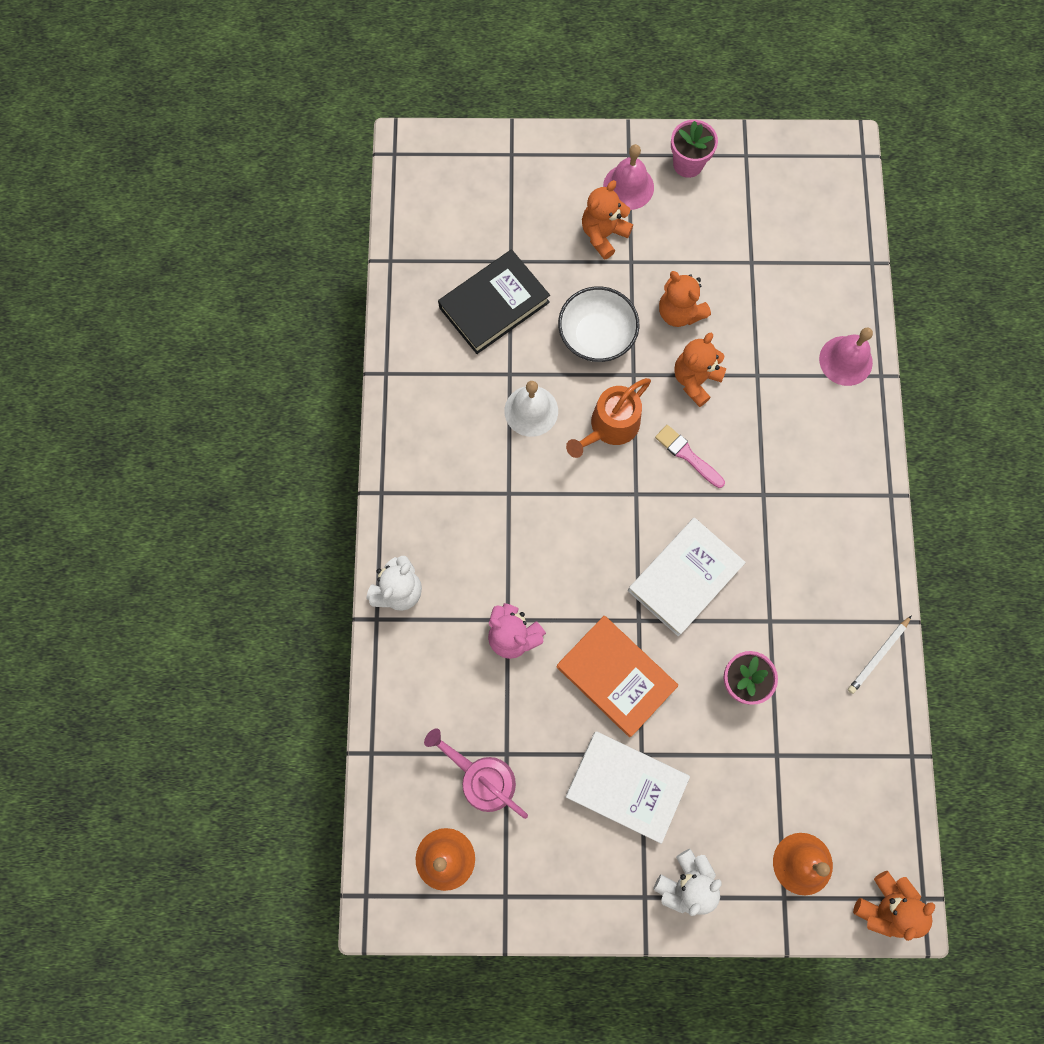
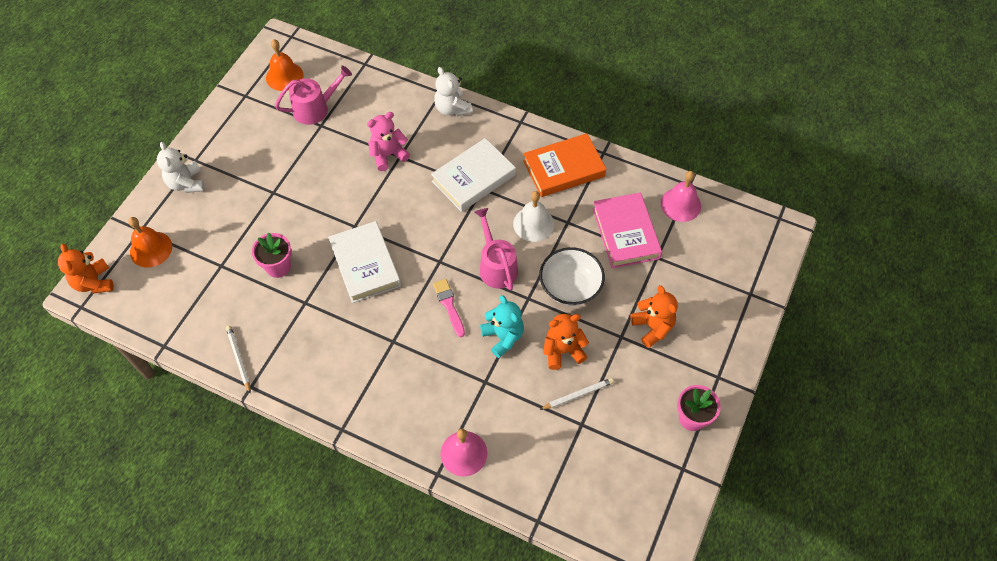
camera: 115 degrees right, 15 degrees down
black book [438,249,550,354] -> pink book [592,192,662,268]
orange book [557,616,678,737] -> orange book moved to [523,133,606,197]
white book [565,731,690,844] -> white book moved to [431,138,516,212]
orange watering can [566,378,651,458] -> pink watering can [474,208,518,290]
pink bell [603,144,654,210] -> pink bell moved to [661,171,701,222]
pink brush [655,425,725,488] -> pink brush turned 90 degrees counterclockwise [433,279,465,337]
orange teddy bear [674,333,726,407] -> turquoise teddy bear [480,295,524,358]
none -> white pencil [539,378,614,410]

